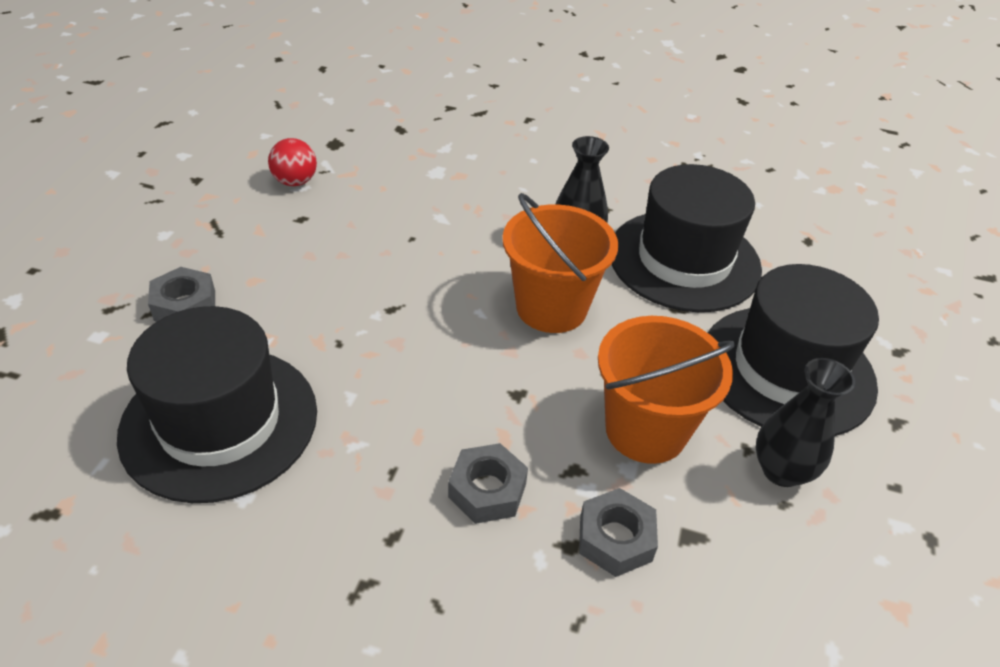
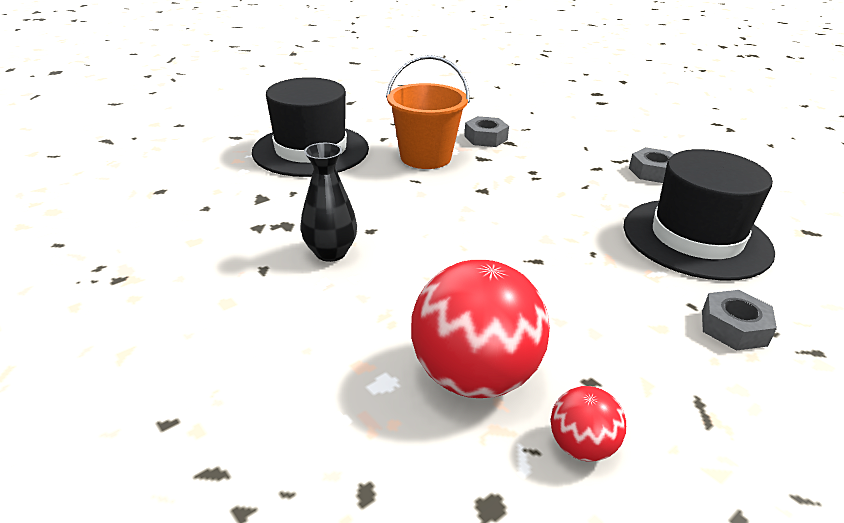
camera: 145 degrees left, 10 degrees down
grey nut [448,443,528,524] -> grey nut moved to [629,147,674,183]
orange bucket [502,193,618,333] -> none
black hat [612,164,762,312] -> none
black vase [756,358,855,487] -> none
none -> red ball [411,260,550,398]

